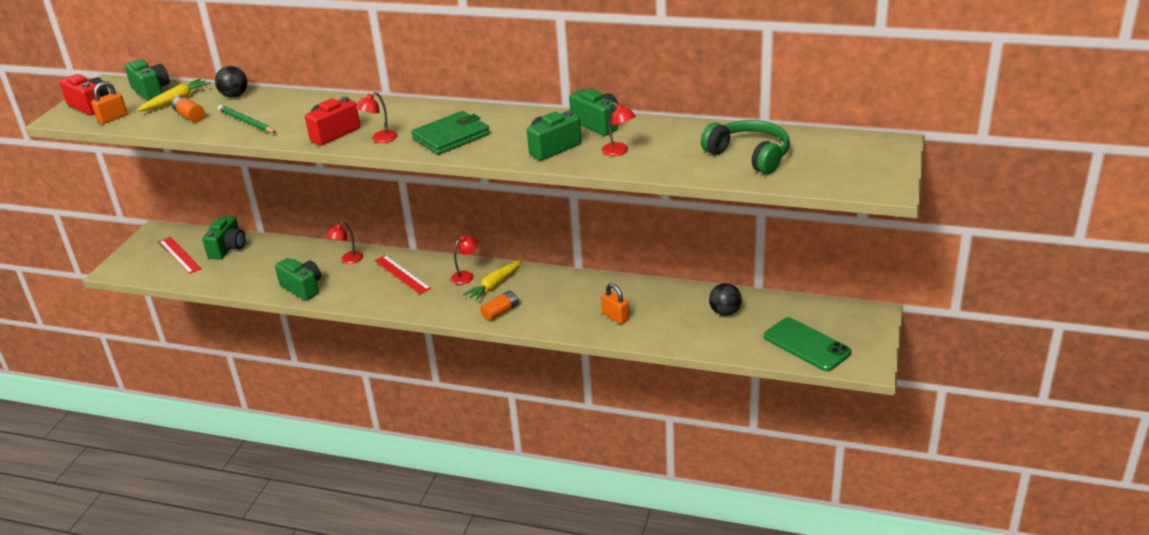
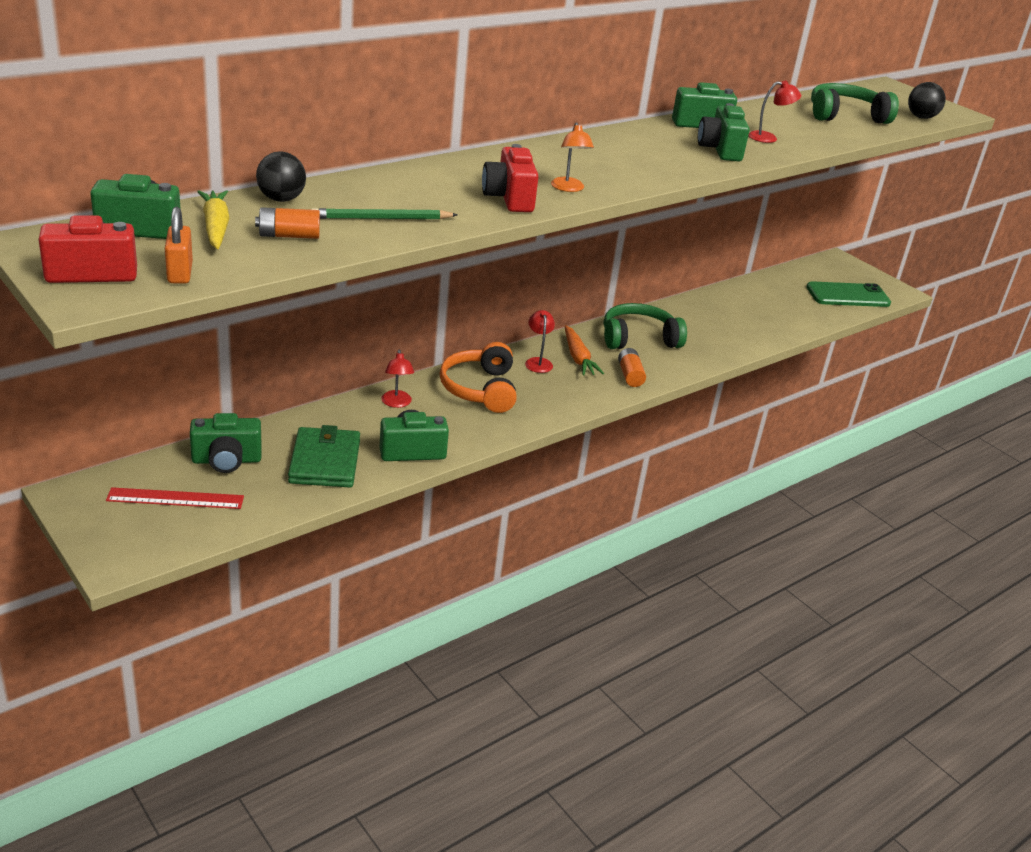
camera: 60 degrees left, 0 degrees up
green camera [202,216,246,260] -> green camera turned 120 degrees clockwise [190,413,262,473]
red lamp [355,92,397,143] -> orange lamp [551,122,594,192]
red ruler [374,255,431,294] -> orange headphones [440,342,517,413]
green wallet [411,111,490,155] -> green wallet moved to [288,425,360,487]
yellow carrot [463,260,522,301] -> orange carrot [565,325,604,376]
orange padlock [601,283,629,324] -> none
black ball [709,283,742,316] -> black ball moved to [908,82,946,119]
none -> green headphones [604,303,687,349]

